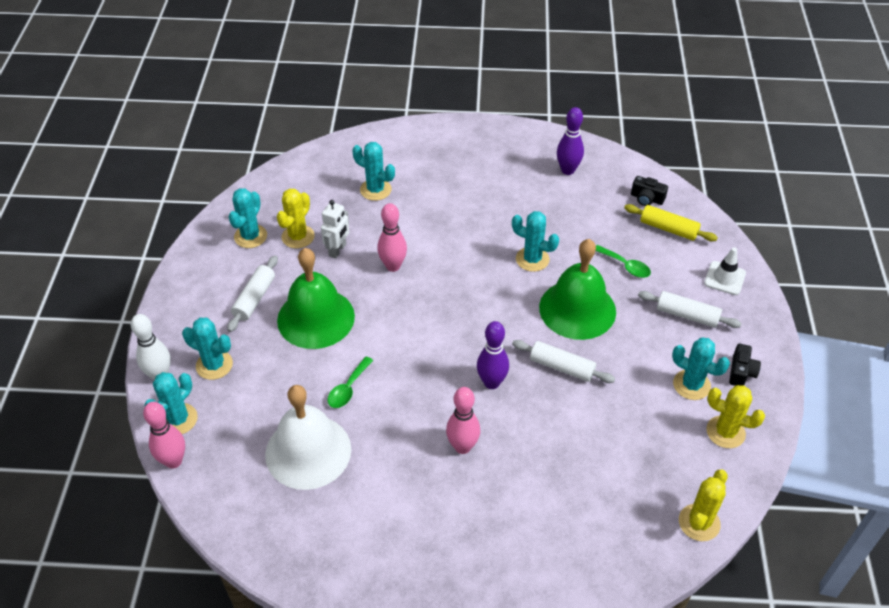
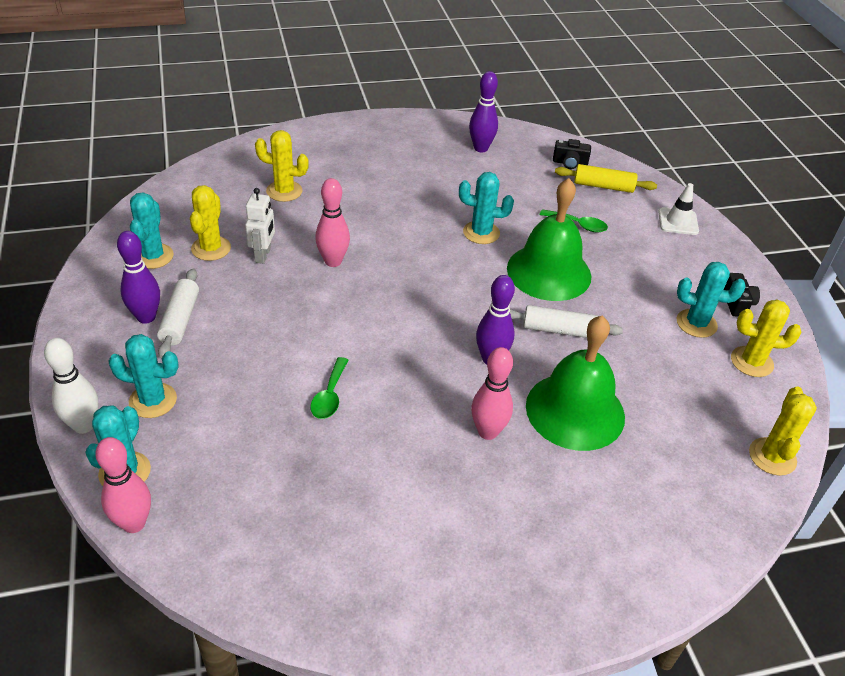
camera: 20 degrees left, 5 degrees down
white bell [265,385,351,490] -> none
green bell [277,248,355,349] -> green bell moved to [526,316,625,451]
turquoise cactus [352,142,395,201] -> yellow cactus [255,130,309,202]
white rolling pin [638,291,742,328] -> none
none -> purple bowling pin [117,231,160,324]

